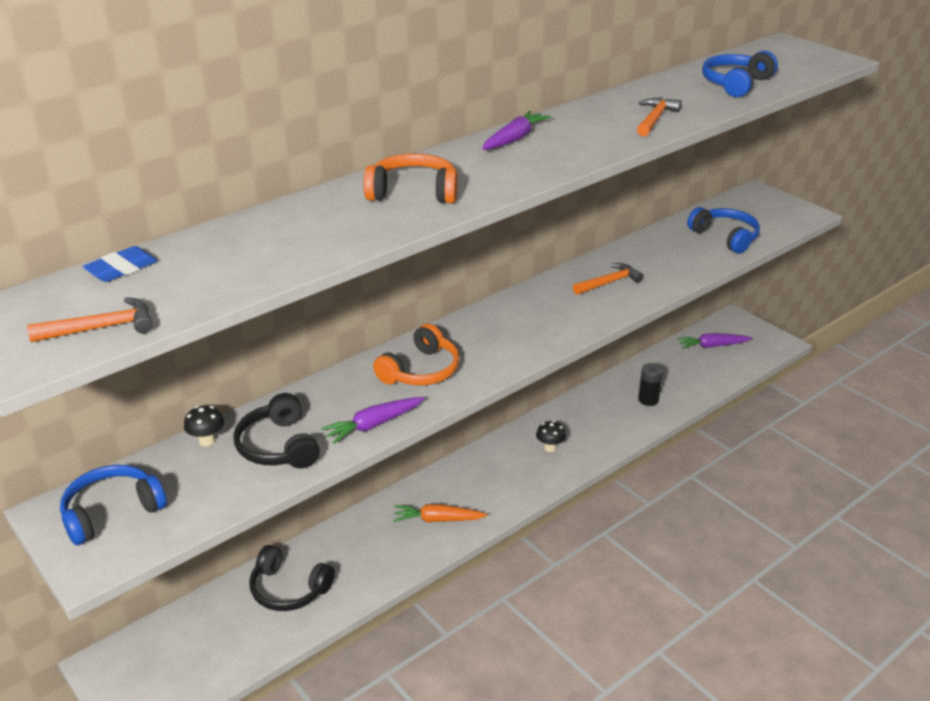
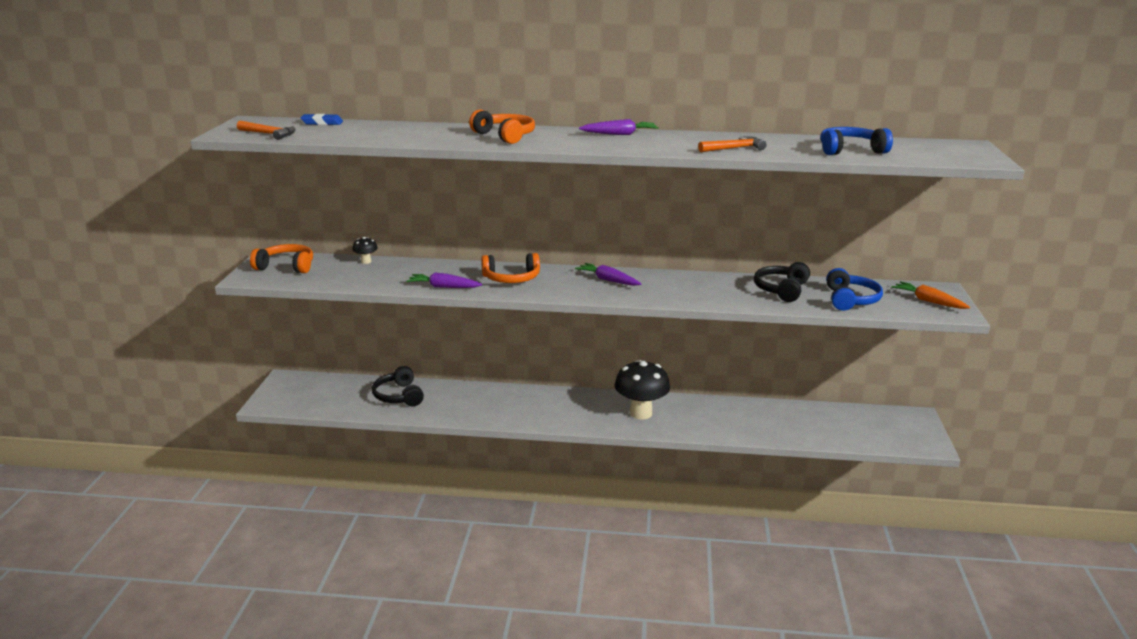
camera: 45 degrees right, 10 degrees down
blue headphones [60,465,167,545] -> orange headphones [250,244,313,273]
black headphones [233,393,320,469] -> black headphones moved to [754,262,810,302]
orange carrot [393,504,487,522] -> orange carrot moved to [892,282,970,309]
black mushroom [536,420,566,452] -> black mushroom [615,360,670,419], size x2.23
orange hammer [573,263,644,295] -> none
black battery [638,363,663,406] -> none
purple carrot [677,333,752,349] -> purple carrot moved to [575,263,641,286]

